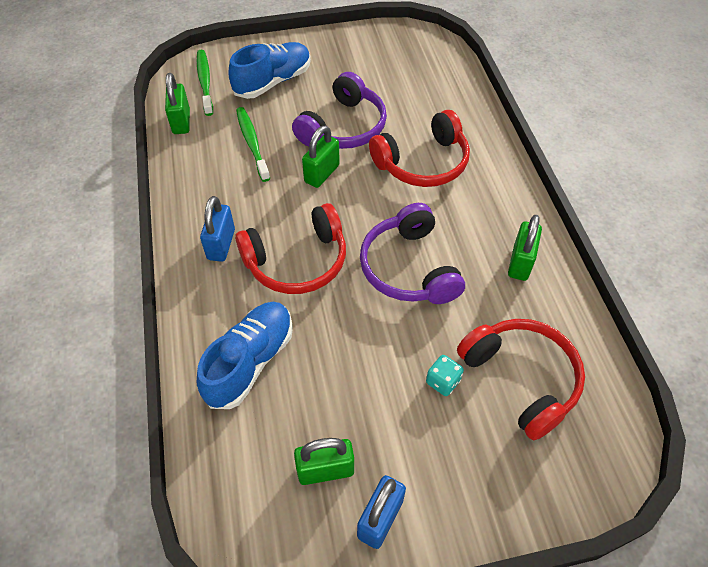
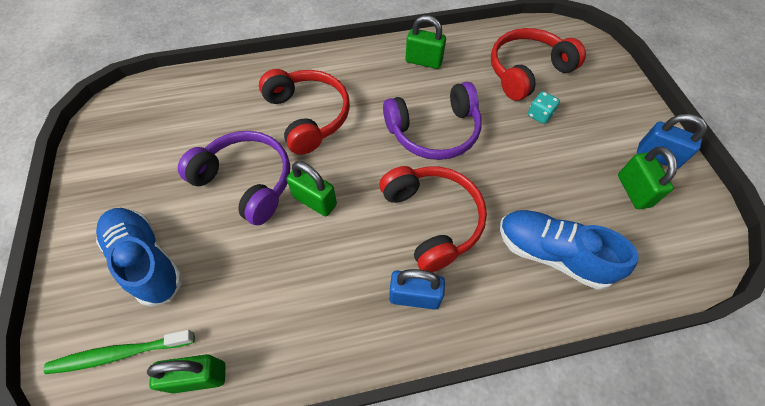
camera: 90 degrees left, 5 degrees up
green toothbrush [236,107,270,182] -> none

